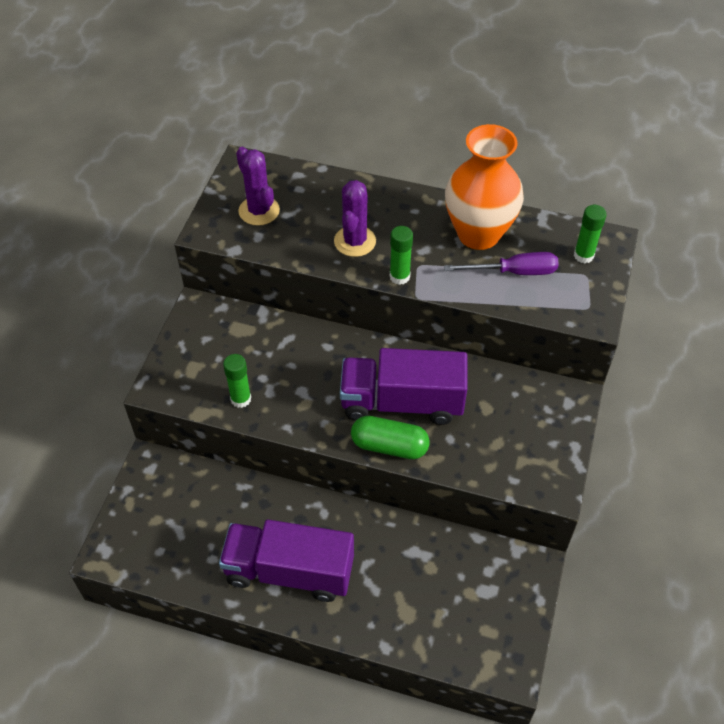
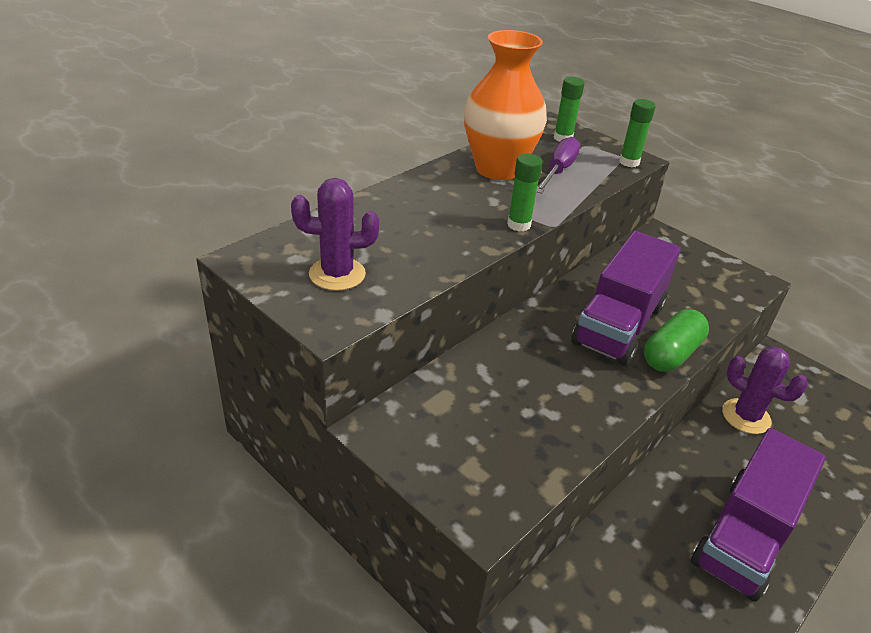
camera: 65 degrees left, 15 degrees down
green glue stick [223,354,251,408] -> green glue stick moved to [619,99,655,167]
purple cactus [334,180,376,257] -> purple cactus moved to [722,346,808,434]

